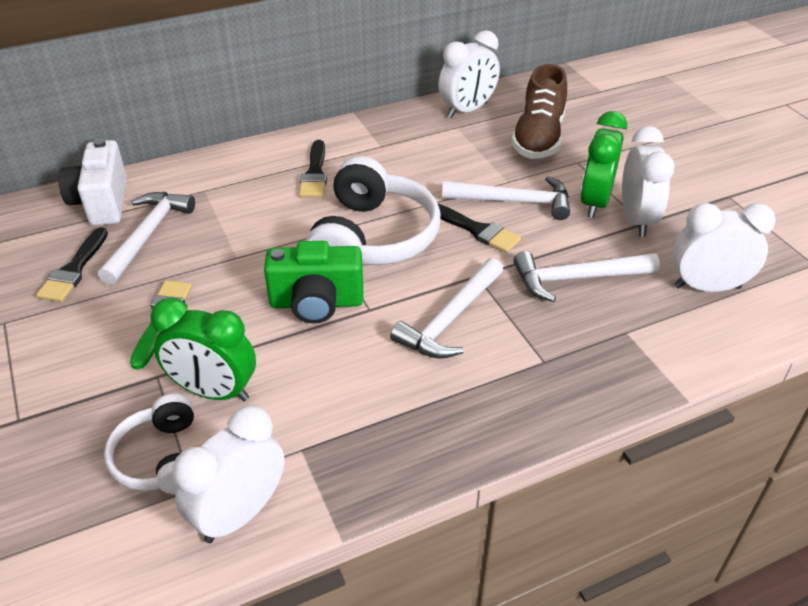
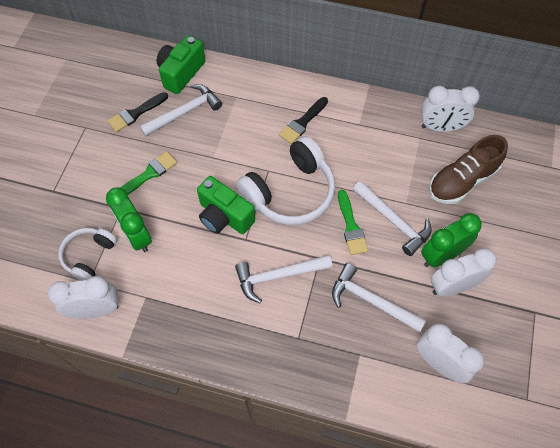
camera: 40 degrees right, 20 degrees up
white camera [58,138,127,226] -> green camera [157,35,205,94]
black brush [438,204,521,253] -> green brush [338,190,368,255]
white clock [622,126,675,237] -> white clock turned 150 degrees counterclockwise [431,248,497,297]

